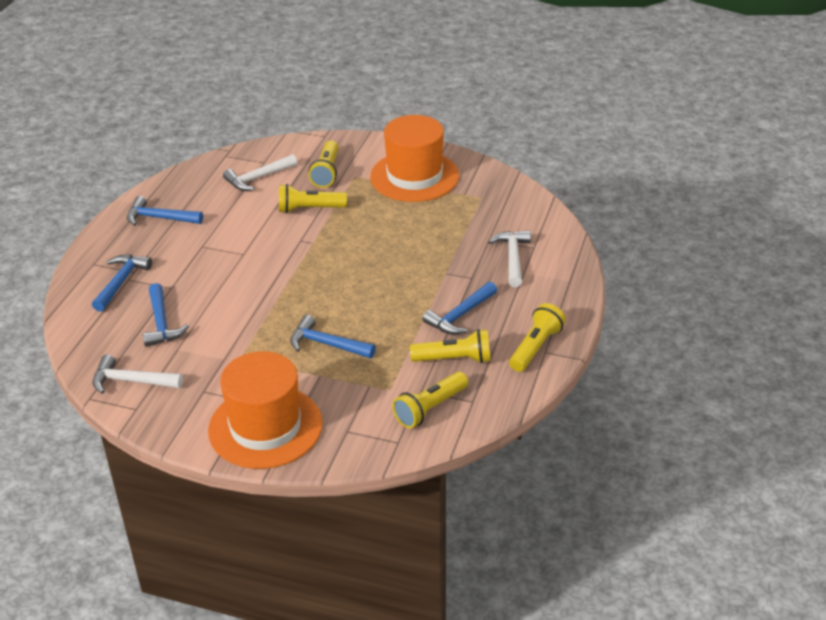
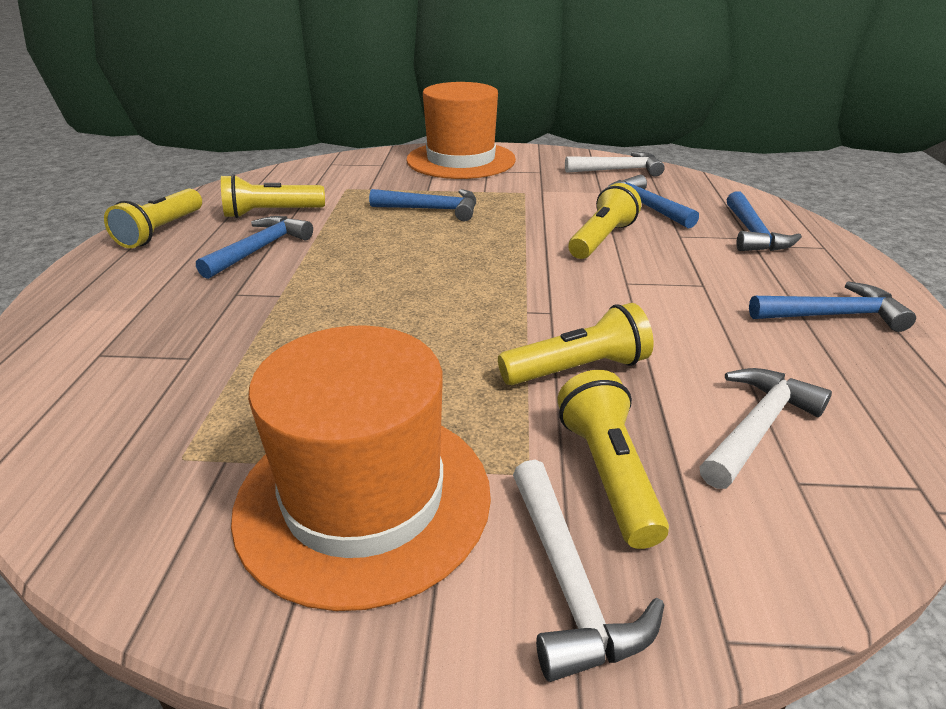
camera: 165 degrees right, 5 degrees down
yellow flashlight [393,372,468,428] -> yellow flashlight moved to [568,183,641,259]
white hammer [488,230,531,287] -> white hammer moved to [513,460,664,682]

